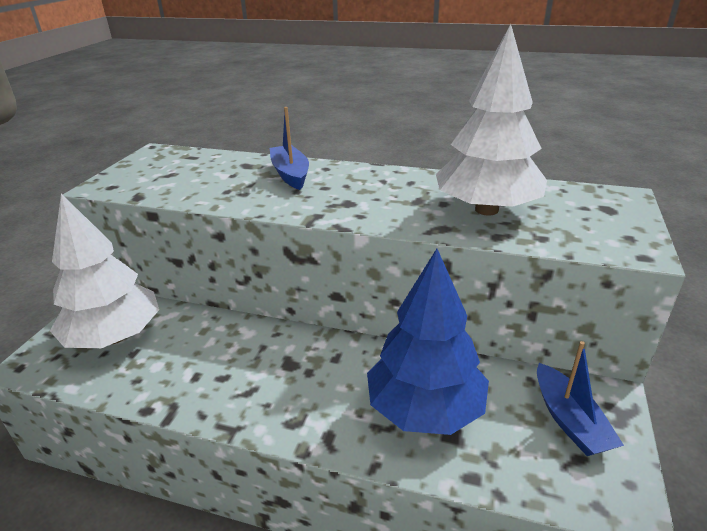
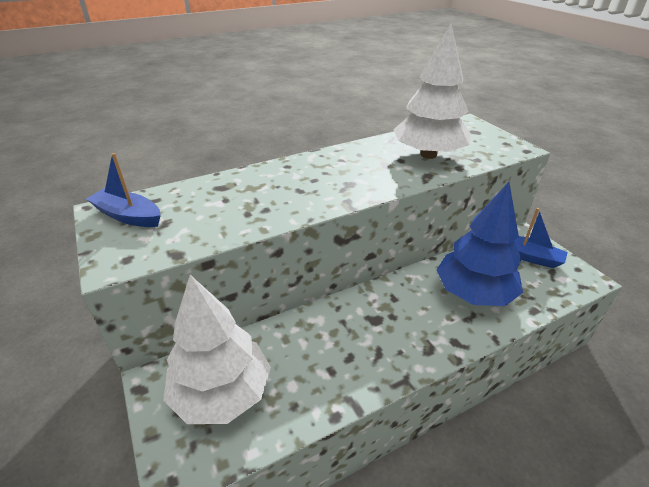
camera: 45 degrees left, 5 degrees up
blue boat [270,107,309,190] -> blue boat moved to [86,153,161,227]

